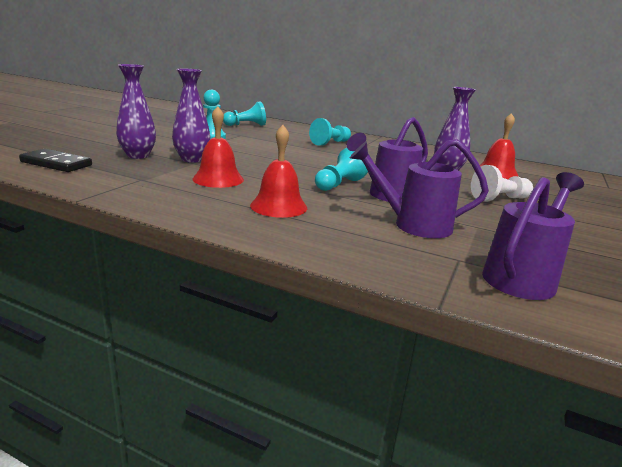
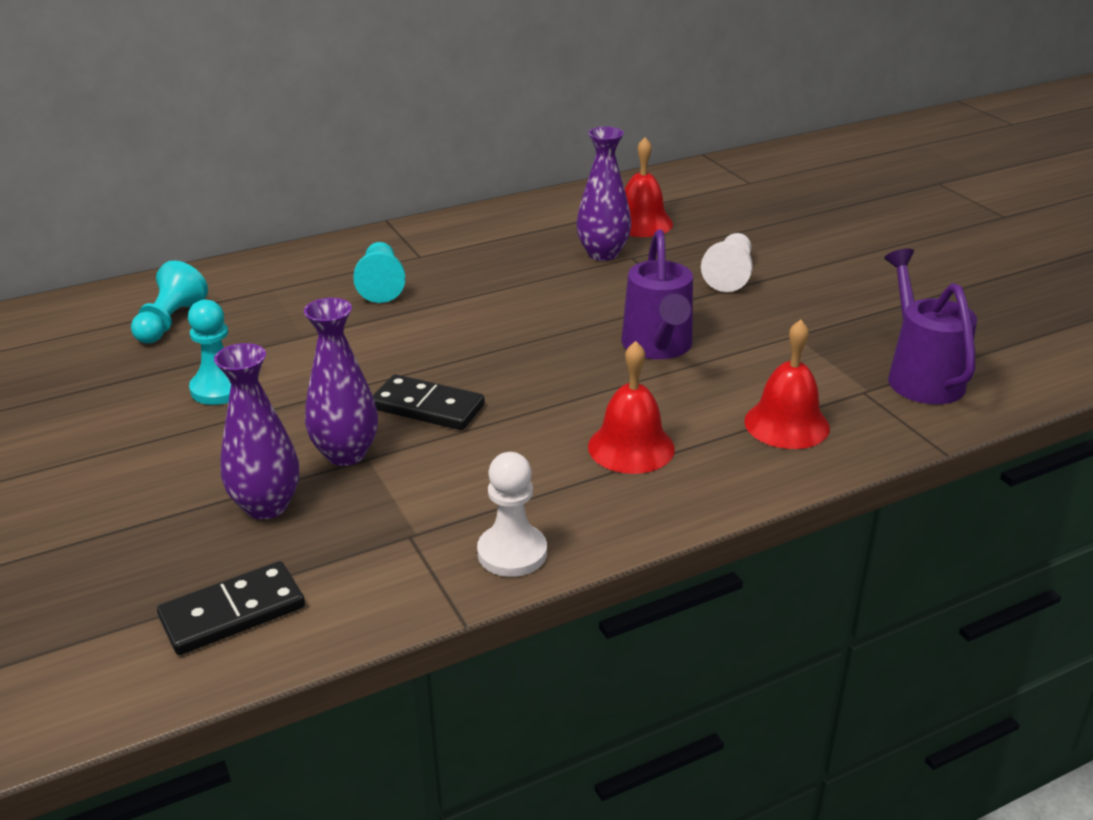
camera: 50 degrees left, 10 degrees up
red bell [193,106,244,188] -> red bell moved to [744,320,830,449]
turquoise pawn [315,148,368,191] -> none
purple watering can [350,139,489,238] -> none
none -> black domino [373,374,485,430]
none -> white pawn [477,452,547,577]

